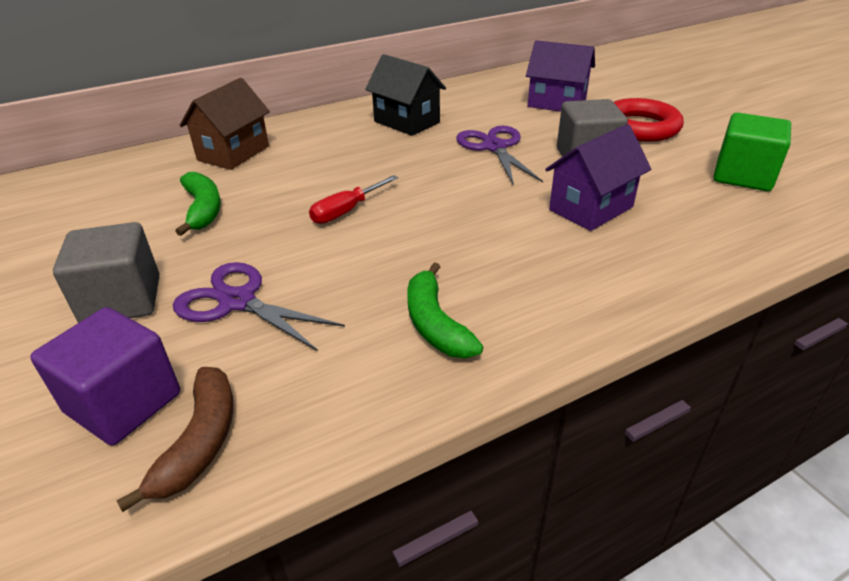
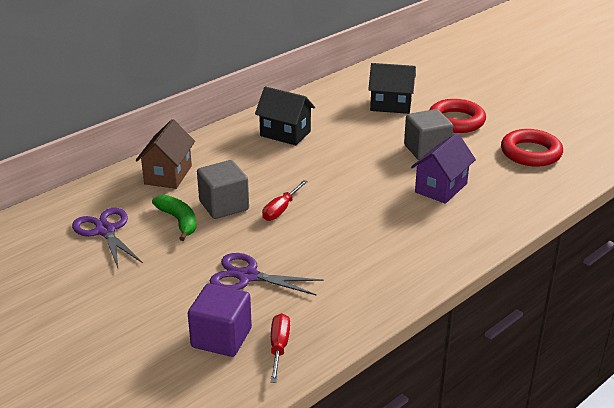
camera: 15 degrees left, 5 degrees down
grey cube [53,222,160,323] -> grey cube moved to [197,160,249,219]
brown banana [116,367,234,512] -> red screwdriver [270,313,290,383]
green banana [408,262,483,358] -> none
purple scissors [456,126,543,186] -> purple scissors moved to [72,208,143,268]
purple house [526,41,595,112] -> black house [368,63,416,114]
green cube [714,113,791,191] -> red ring [501,129,563,167]

